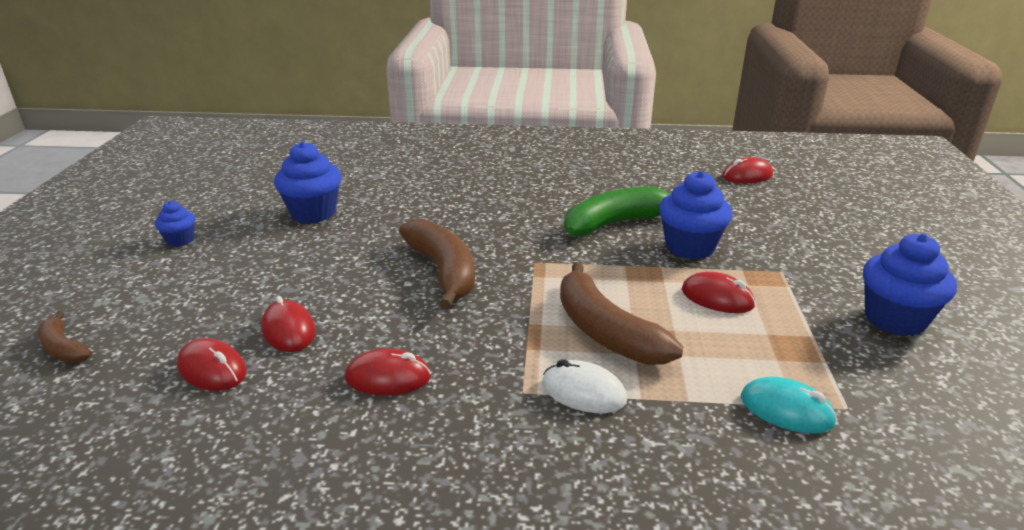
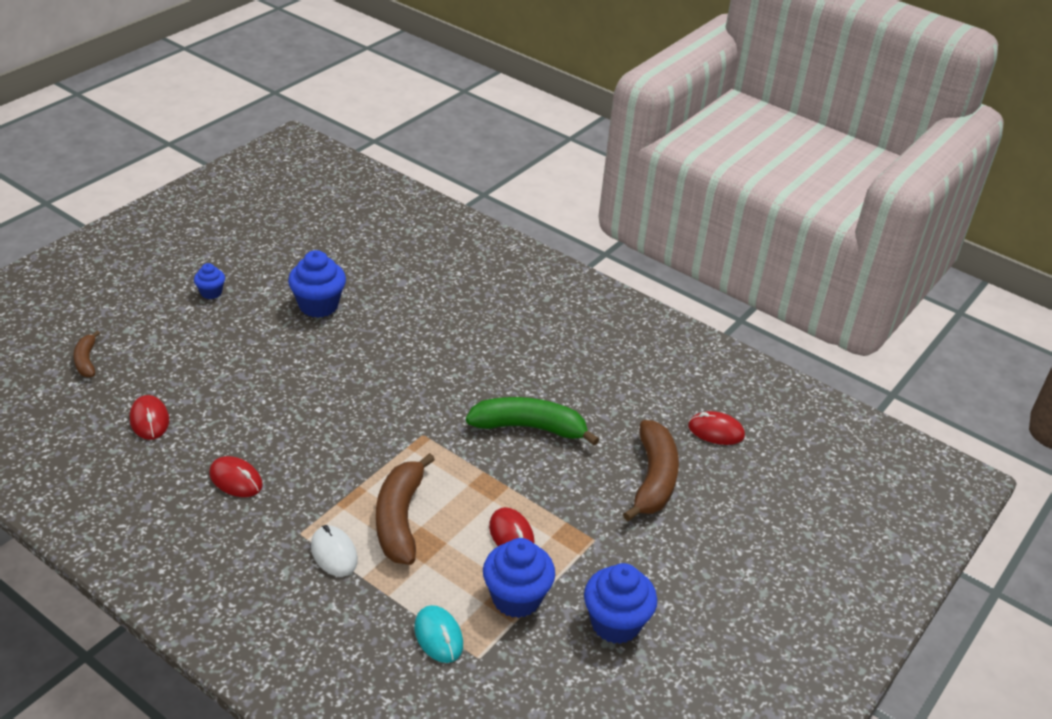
camera: 30 degrees right, 10 degrees up
red mouse [261,296,316,352] -> none
brown banana [399,218,475,309] -> brown banana moved to [623,420,679,521]
blue cupcake [659,171,732,260] -> blue cupcake moved to [483,538,555,618]

